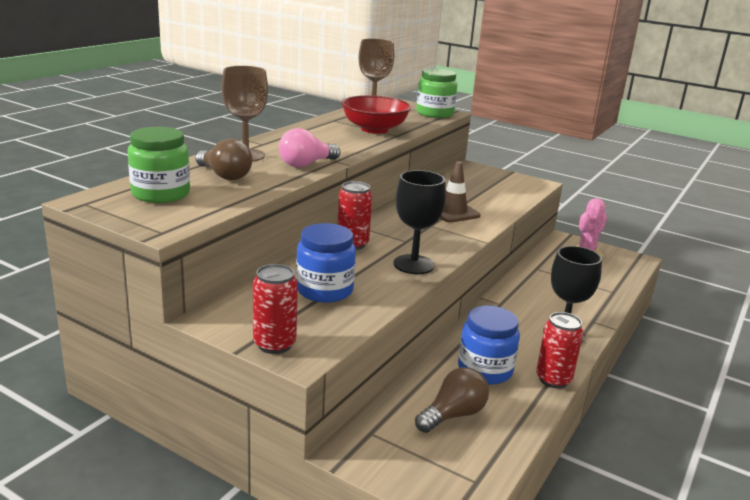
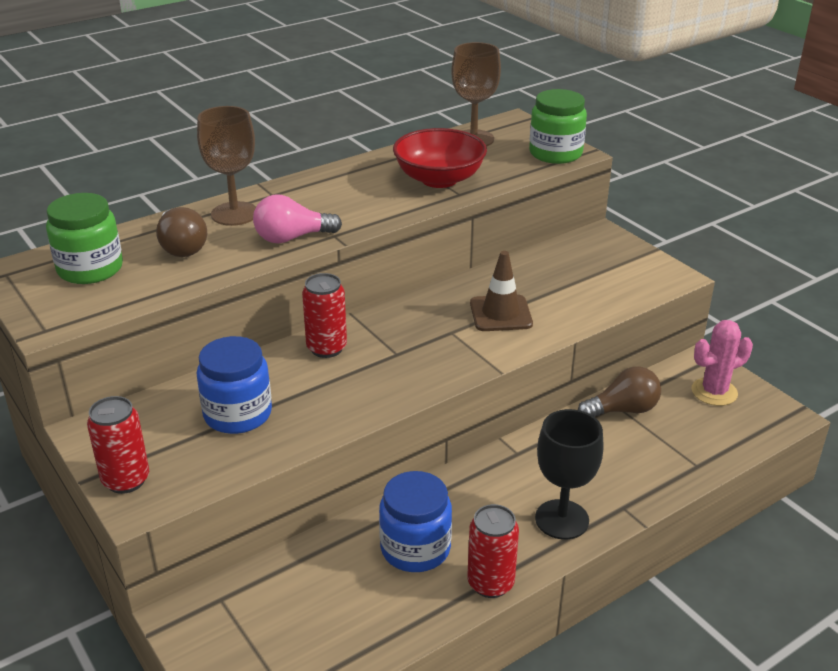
camera: 25 degrees right, 10 degrees up
black goblet [394,170,446,274] -> none
brown light bulb [415,367,489,433] -> brown light bulb moved to [578,366,661,417]

